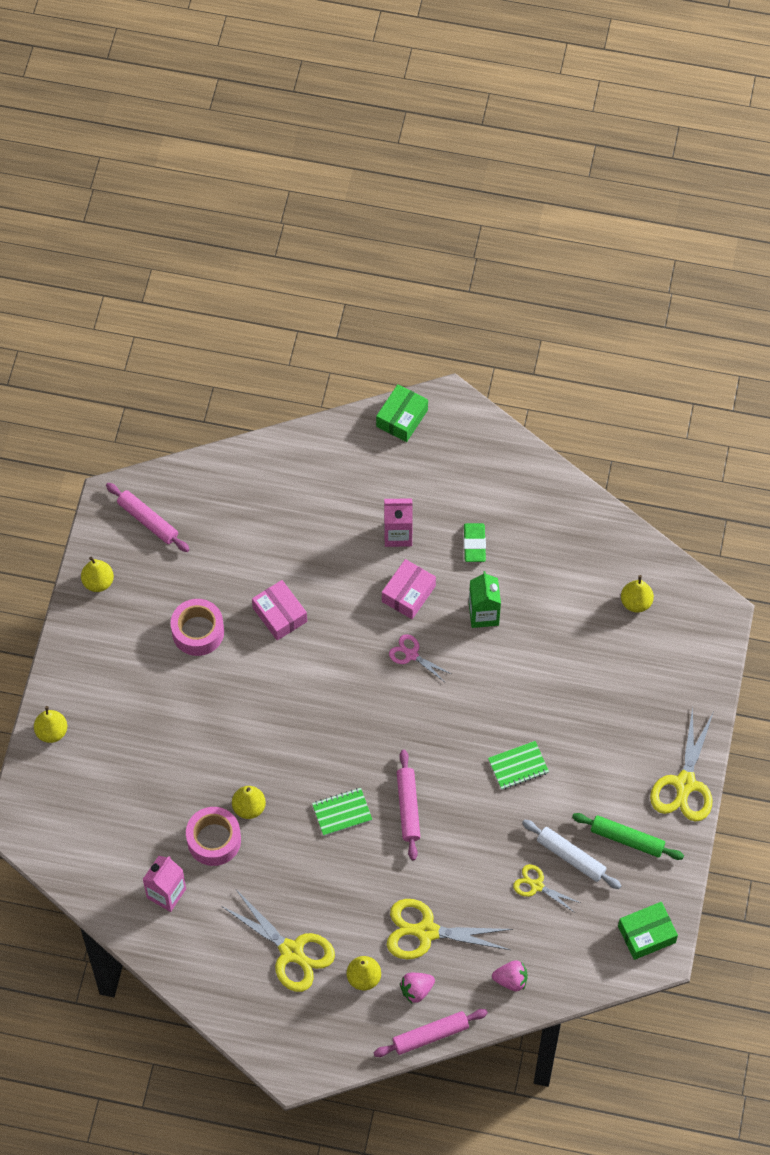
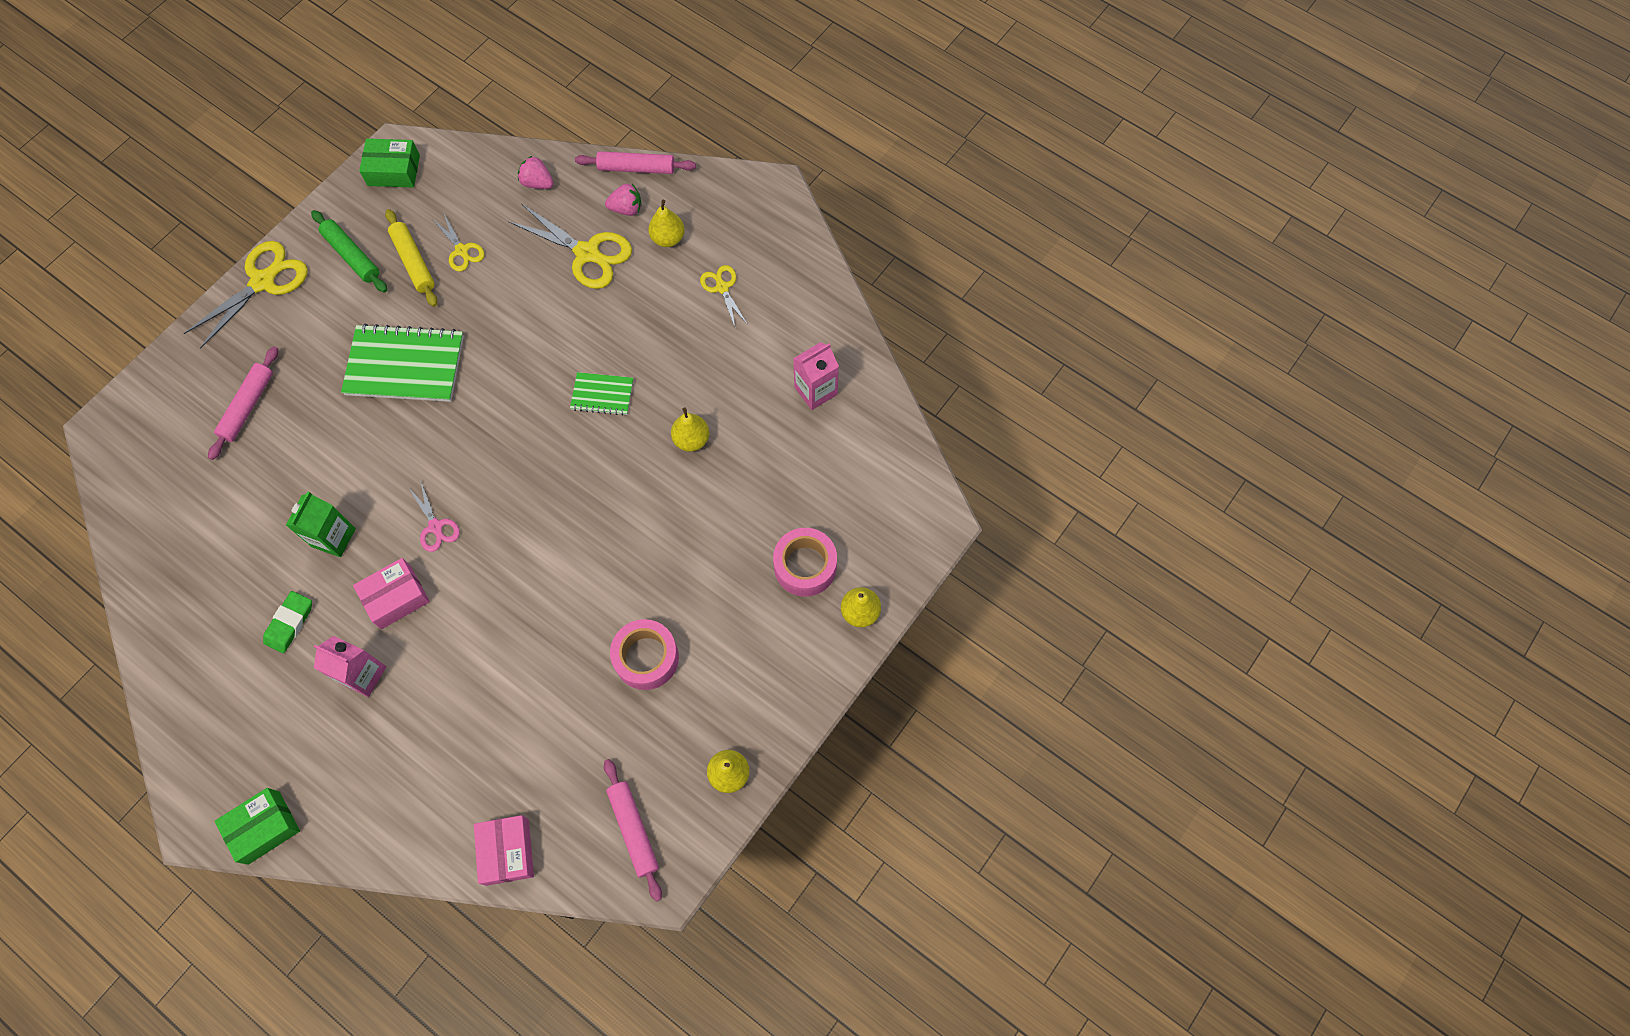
camera: 155 degrees left, 5 degrees up
pink tape [186,807,241,866] -> pink tape moved to [773,528,837,597]
yellow scissors [221,890,335,992] -> yellow scissors [700,265,748,327], size x0.55
pink box [252,580,307,641] -> pink box moved to [474,815,534,886]
pink rolling pin [397,750,420,860] -> pink rolling pin moved to [208,346,278,460]
green notebook [488,741,549,790] -> green notebook [341,324,464,402], size x1.90
white rolling pin [522,819,621,889] -> yellow rolling pin [385,209,438,307]
yellow pear [621,575,654,613] -> none

